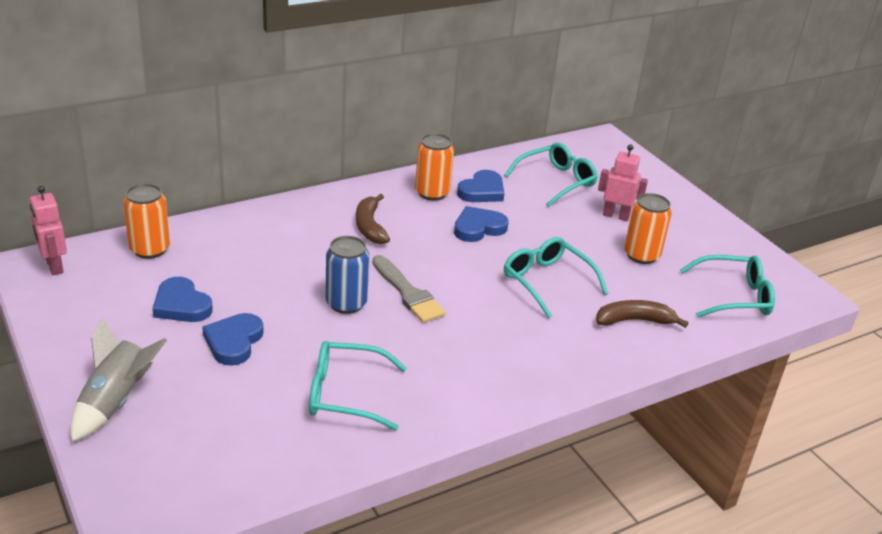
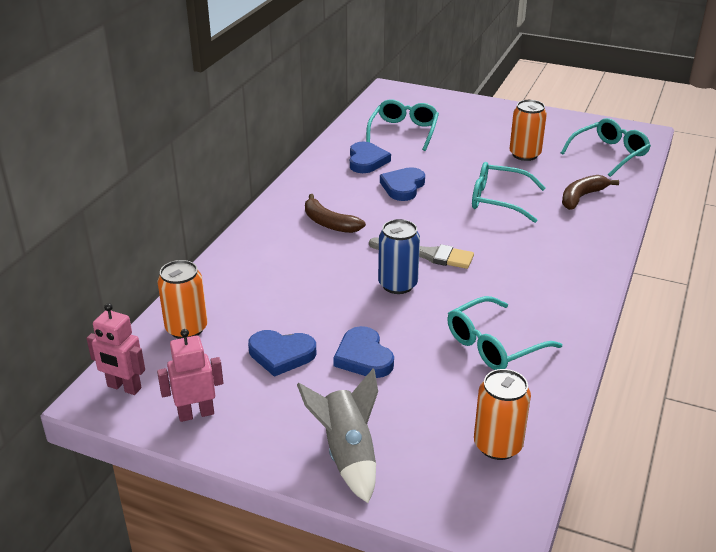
camera: 35 degrees left, 0 degrees up
orange can [415,133,454,201] -> orange can moved to [474,369,531,460]
pink robot [598,144,648,221] -> pink robot moved to [157,329,223,422]

